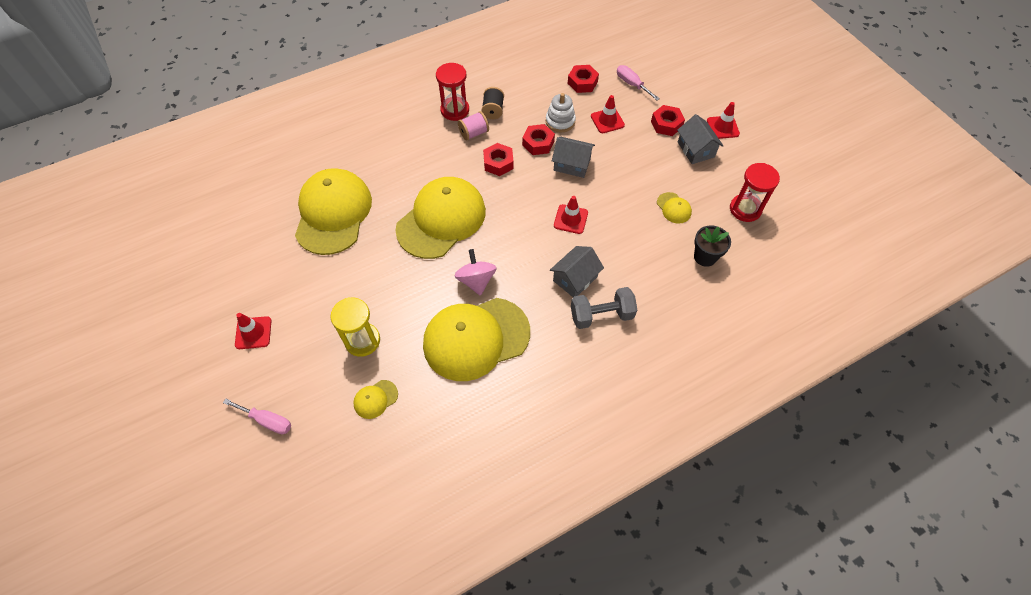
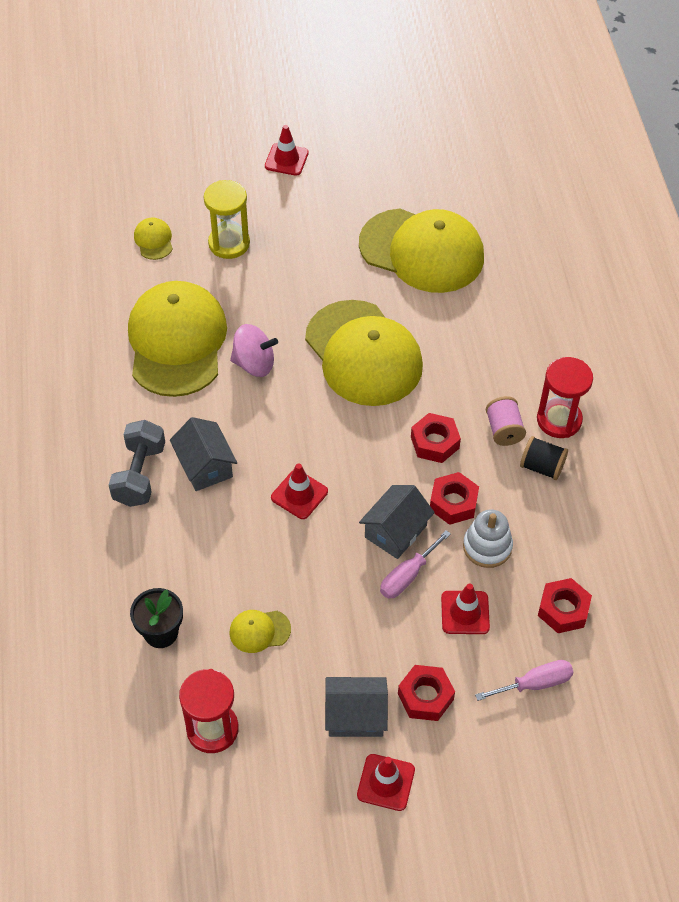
camera: 110 degrees right, 5 degrees down
pink screwdriver [223,398,291,434] -> pink screwdriver moved to [380,530,451,599]

